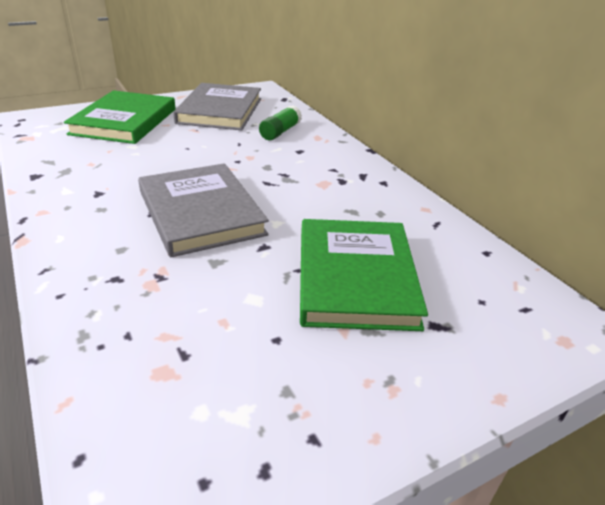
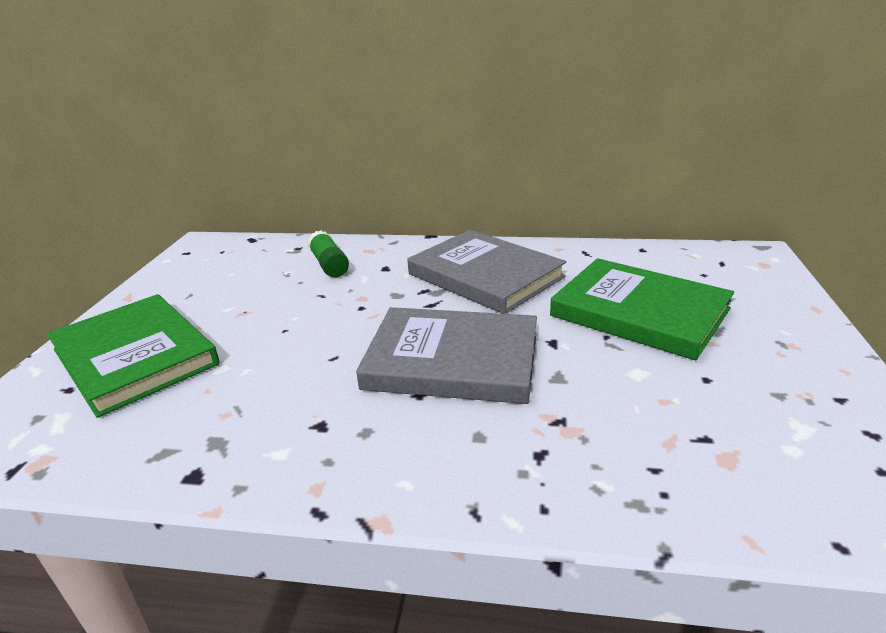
camera: 50 degrees left, 5 degrees down
grey book [173,83,261,130] -> grey book moved to [407,230,566,314]

